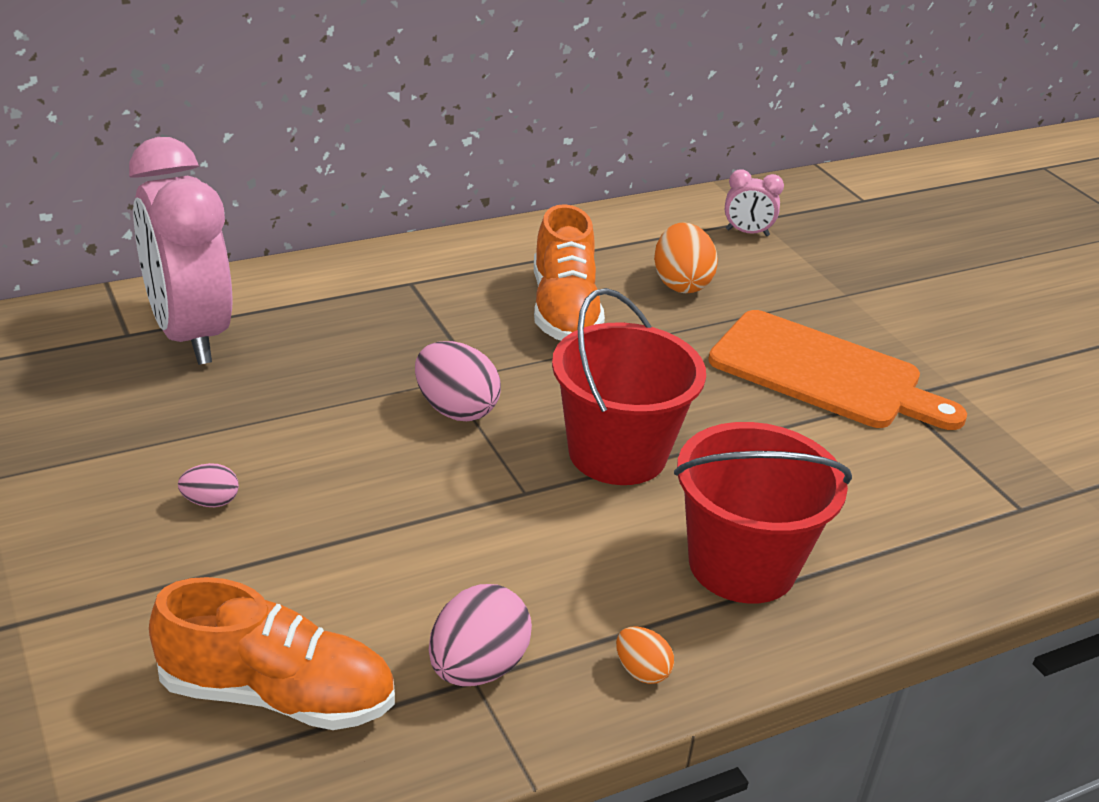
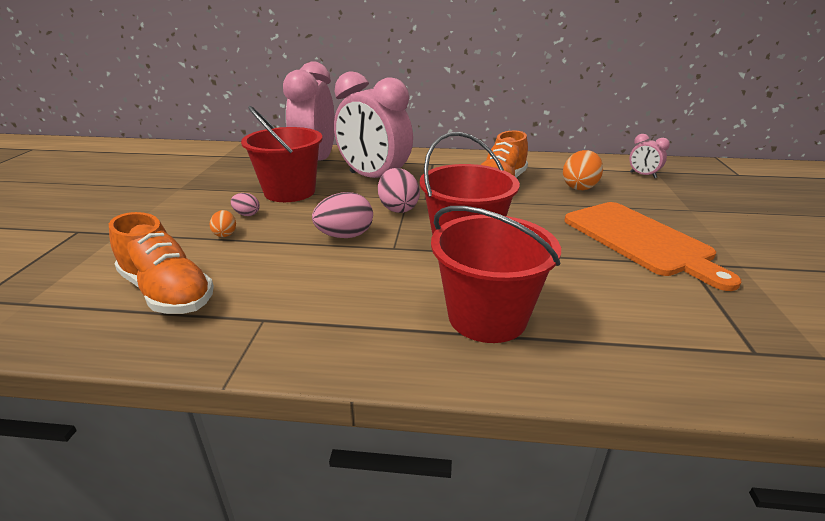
camera: 35 degrees right, 5 degrees down
pink egg [429,584,532,686] -> pink egg moved to [312,192,373,238]
orange egg [616,626,674,684] -> orange egg moved to [210,210,236,237]
none -> red bucket [241,106,323,202]
none -> pink clock [334,71,413,178]

